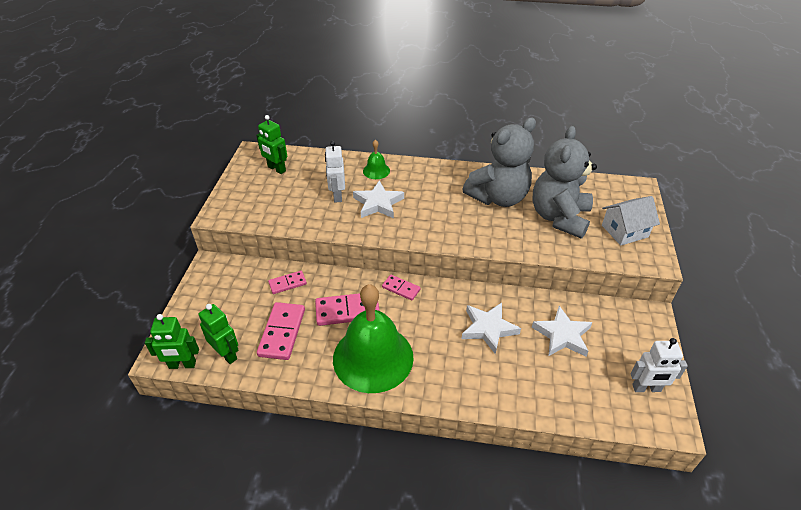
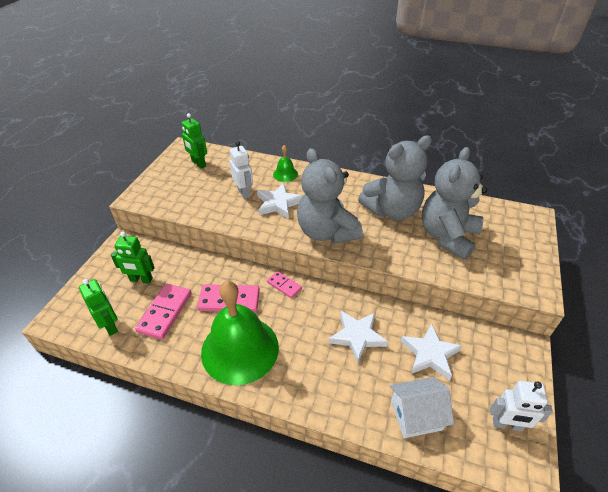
camera: 10 degrees right, 0 degrees up
green robot [145,314,199,369] -> green robot moved to [111,232,155,284]
pink domino [268,271,307,294] -> none
white robot [325,141,345,202] -> white robot turned 150 degrees clockwise [230,141,253,199]
white house [602,196,660,246] -> white house moved to [390,377,454,438]
none -> grey teddy bear [297,148,363,244]

